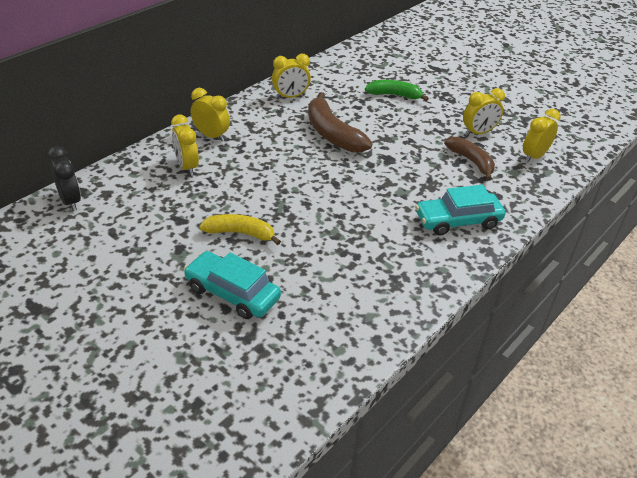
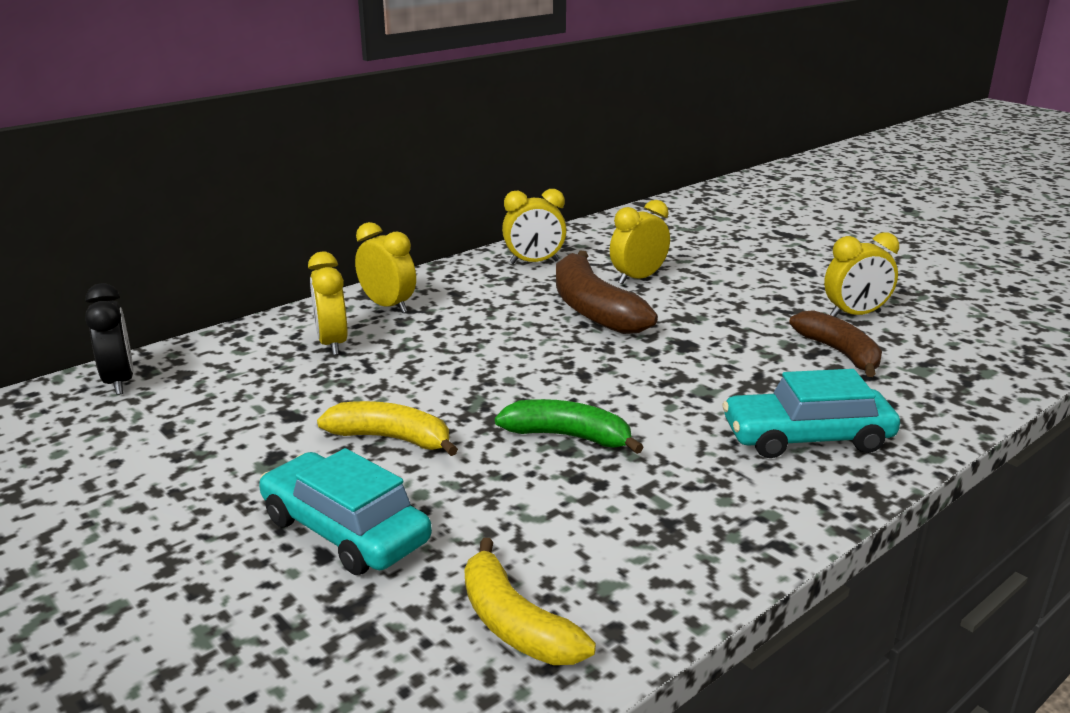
camera: 10 degrees right, 15 degrees down
green banana [365,80,429,101] -> green banana moved to [495,399,644,454]
yellow clock [523,109,561,163] -> yellow clock moved to [610,200,670,284]
none -> yellow banana [464,538,596,665]

